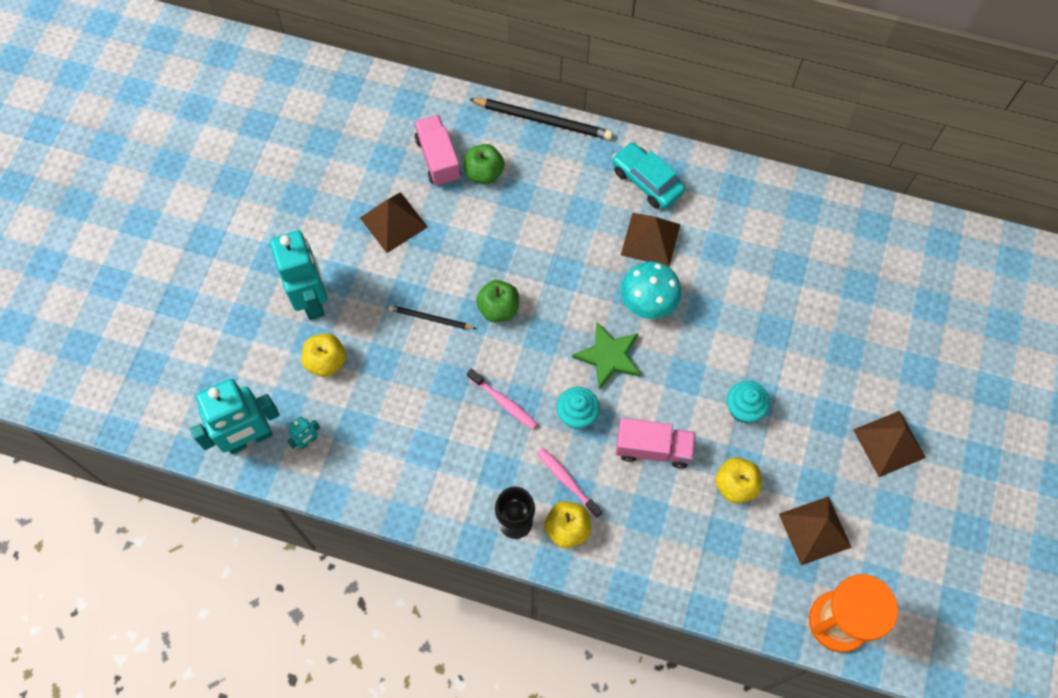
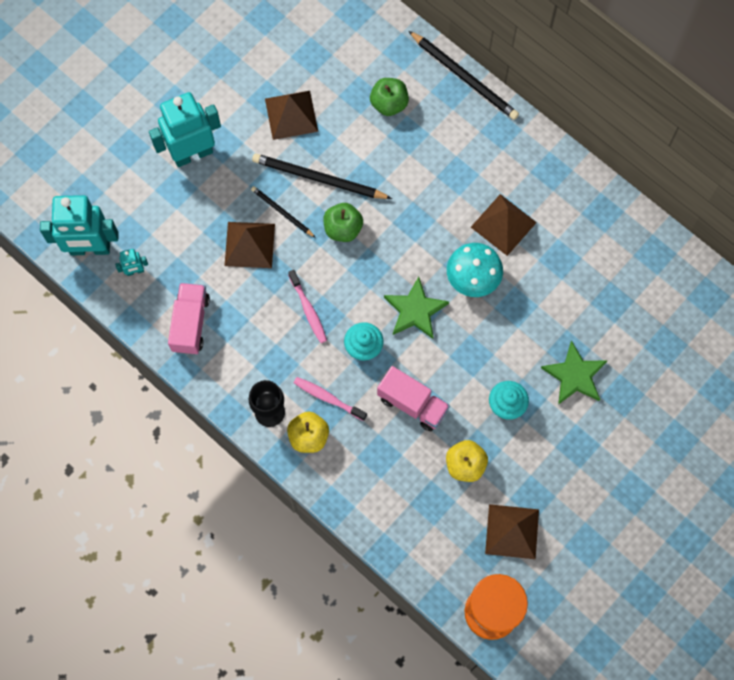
camera: 25 degrees right, 5 degrees up
turquoise robot [270,230,327,320] -> turquoise robot turned 120 degrees counterclockwise [149,92,221,167]
yellow apple [301,333,346,377] -> none
pink truck [414,115,461,186] -> pink truck moved to [168,283,210,355]
pink toothbrush [537,448,602,518] -> pink toothbrush turned 45 degrees counterclockwise [294,377,367,421]
turquoise car [612,142,685,209] -> none
brown pyramid [853,411,926,477] -> brown pyramid moved to [224,222,275,268]
none -> black pencil [252,153,392,199]
none -> green star [541,340,607,405]

